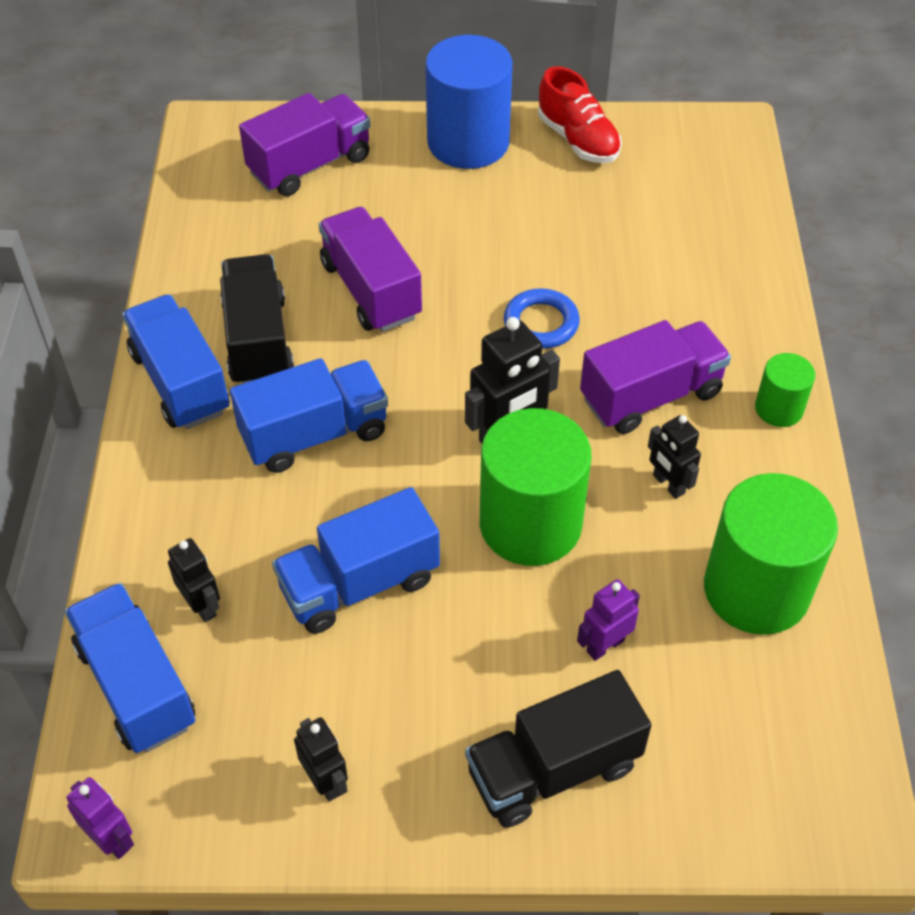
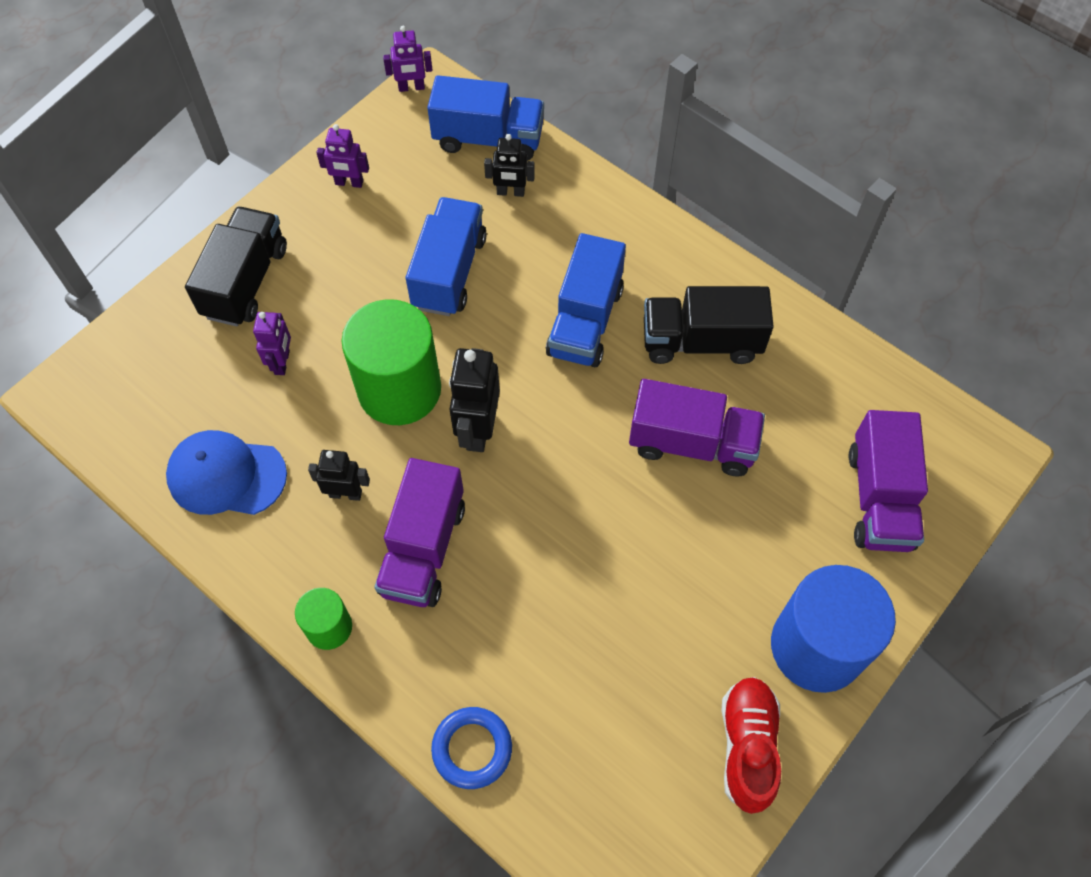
camera: 130 degrees right, 10 degrees up
blue truck [122,294,230,429] -> none
black truck [220,254,294,383] -> black truck turned 150 degrees clockwise [644,286,774,364]
black robot [294,717,348,802] -> purple robot [316,124,369,188]
blue ring [504,288,580,349] -> blue ring moved to [431,707,512,789]
red shoe [538,66,622,163] -> red shoe turned 90 degrees clockwise [721,677,781,814]
green cylinder [704,473,838,635] -> blue cap [166,430,287,515]

